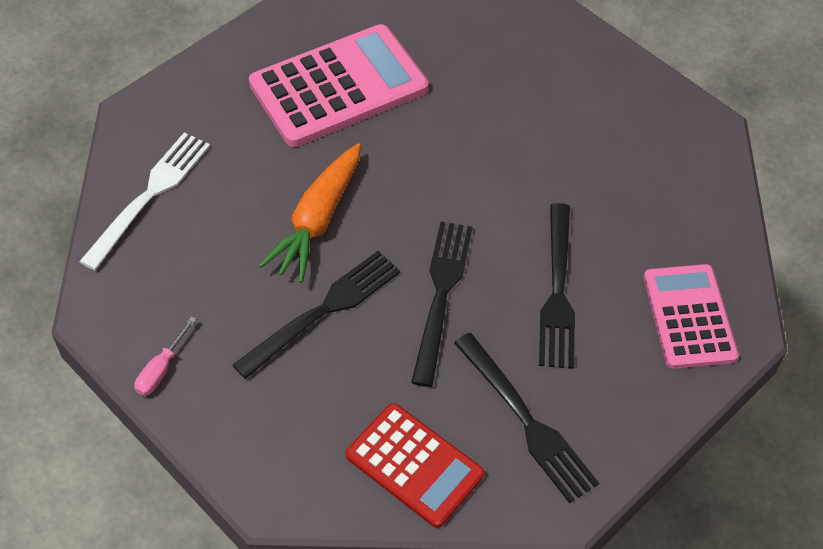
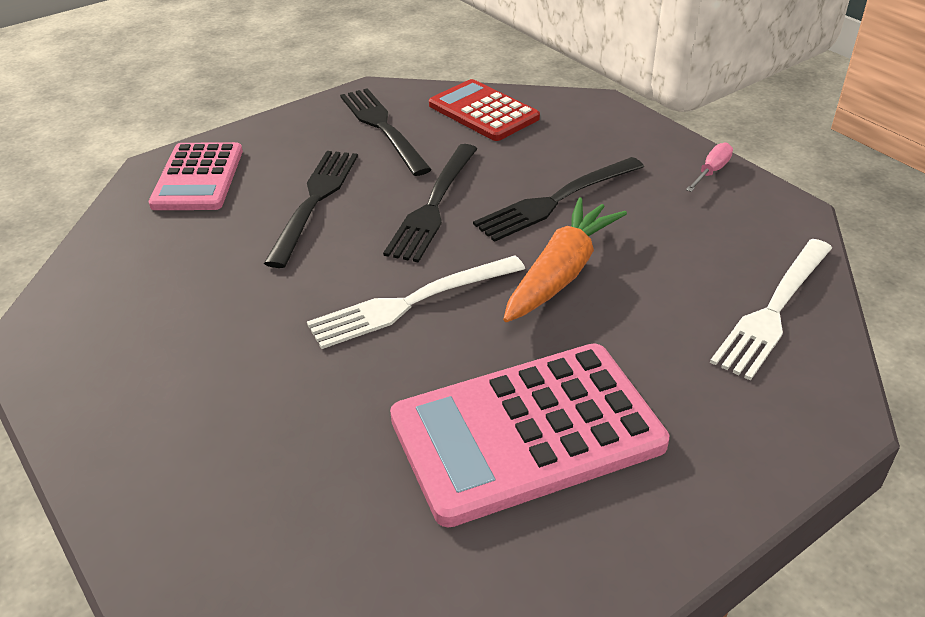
camera: 170 degrees left, 15 degrees down
none -> white fork [307,255,525,349]

